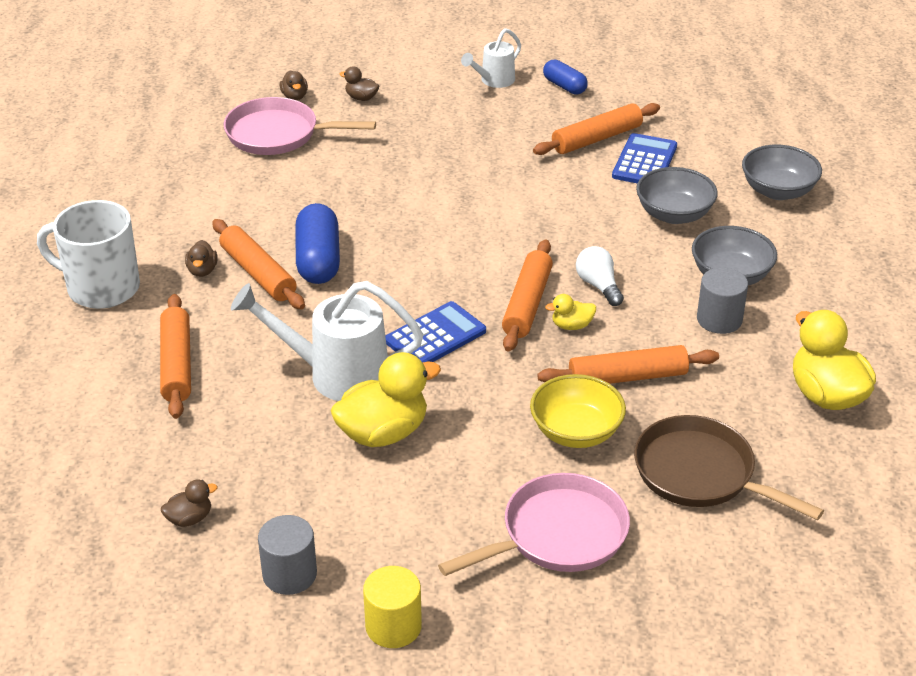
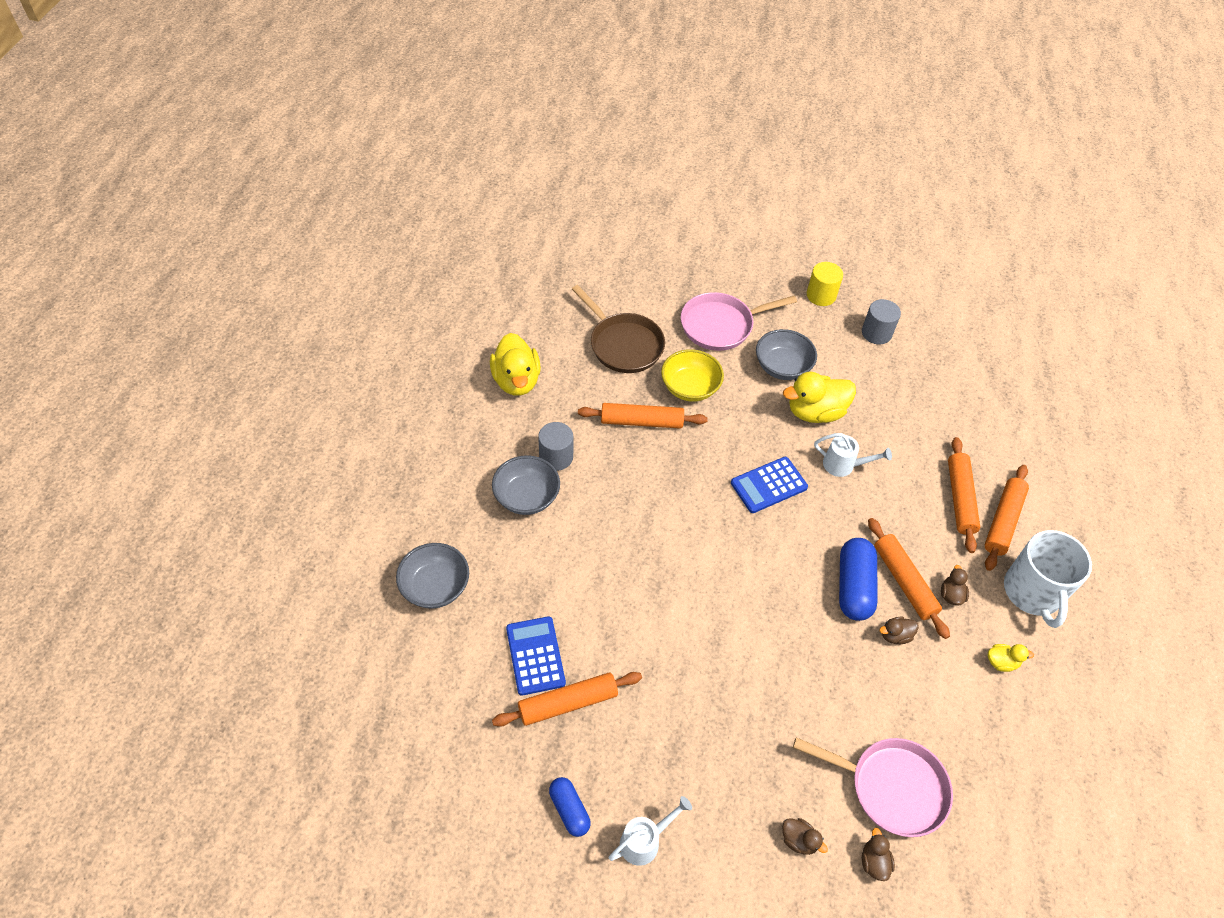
camera: 170 degrees left, 15 degrees up
white mug [37,200,140,309] -> white mug turned 60 degrees clockwise [1004,530,1092,628]
brown duck [161,480,217,527] -> brown duck moved to [879,617,919,644]
white watering can [231,281,423,401] -> white watering can [814,433,892,477], size x0.56
orange rolling pin [502,240,553,351] -> orange rolling pin moved to [985,465,1029,571]
yellow duck [545,294,596,330] -> yellow duck moved to [988,644,1034,672]
white light bulb [576,246,624,306] -> none
blue calculator [612,133,677,183] -> blue calculator turned 135 degrees clockwise [506,616,566,696]
grey bowl [636,167,718,224] -> grey bowl moved to [756,329,817,380]

